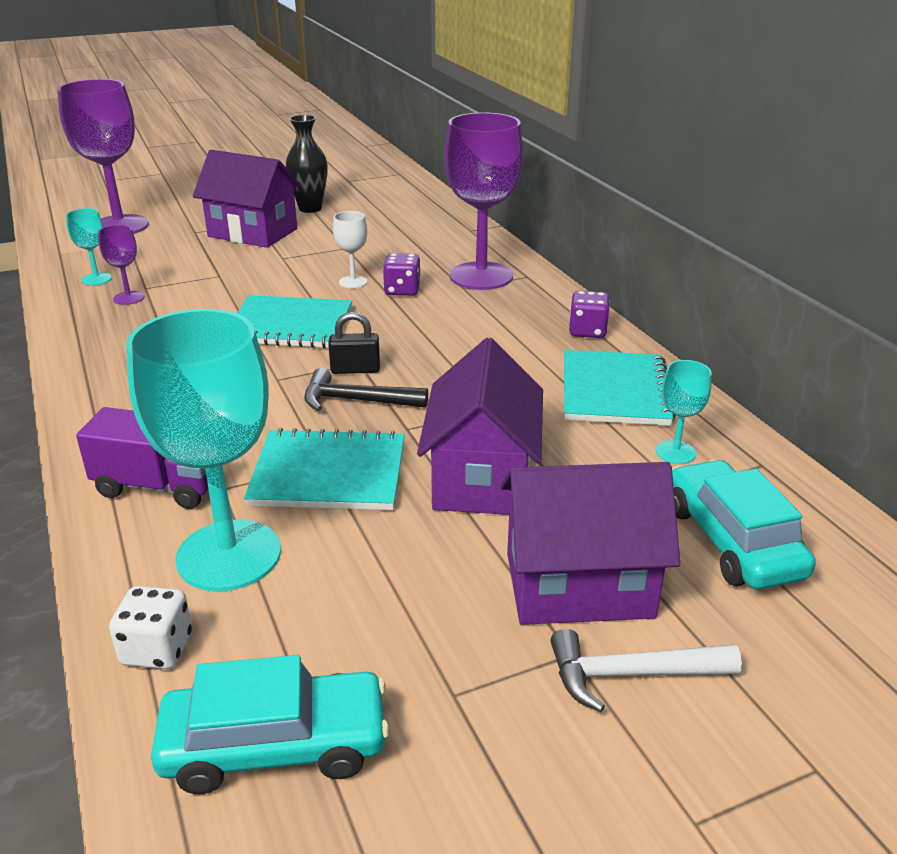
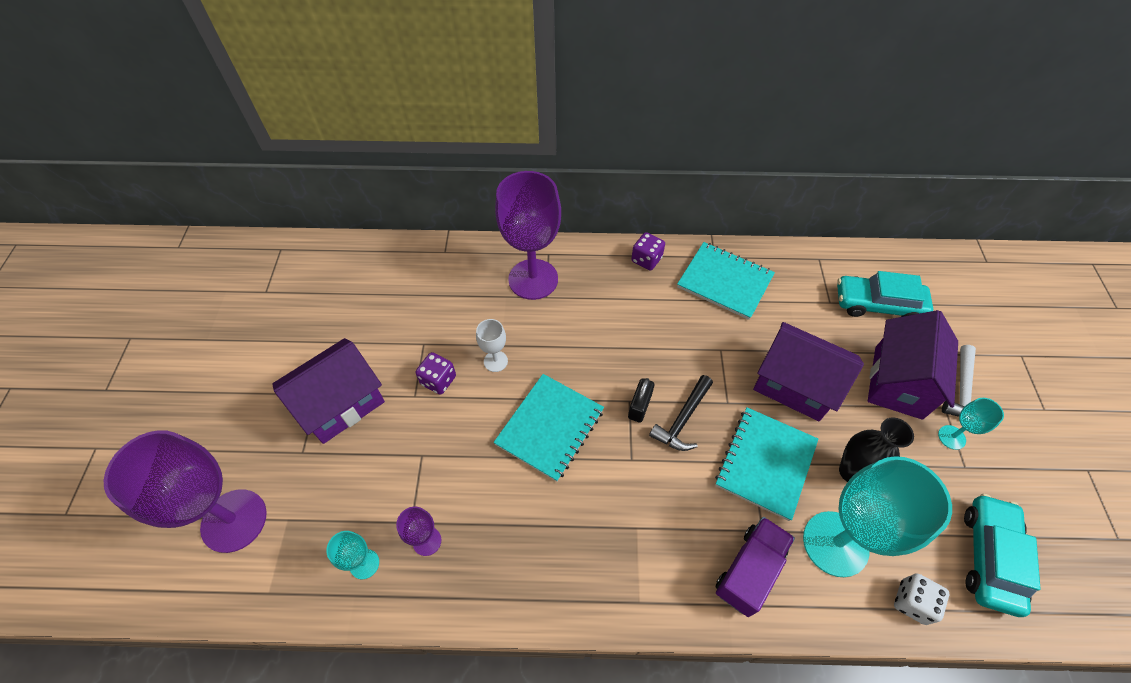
camera: 65 degrees left, 25 degrees up
black vase [286,115,328,213] -> black vase moved to [839,418,914,482]
purple dice [383,253,421,296] -> purple dice moved to [415,352,456,395]
turquoise goblet [656,360,712,464] -> turquoise goblet moved to [938,398,1004,450]

